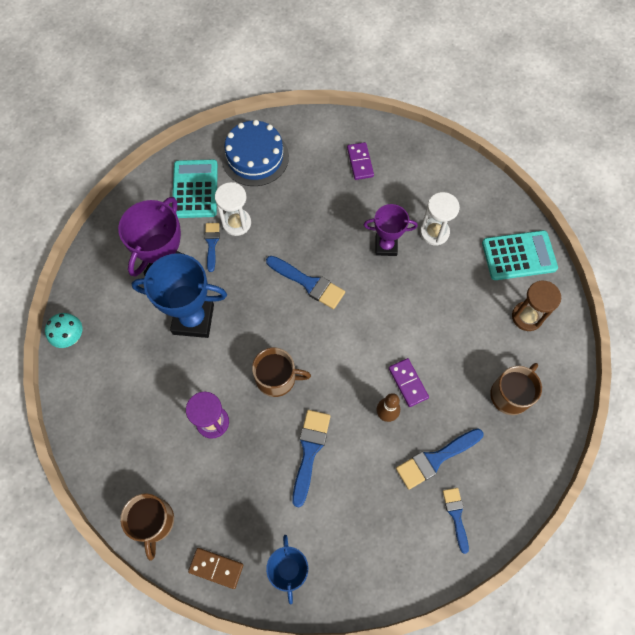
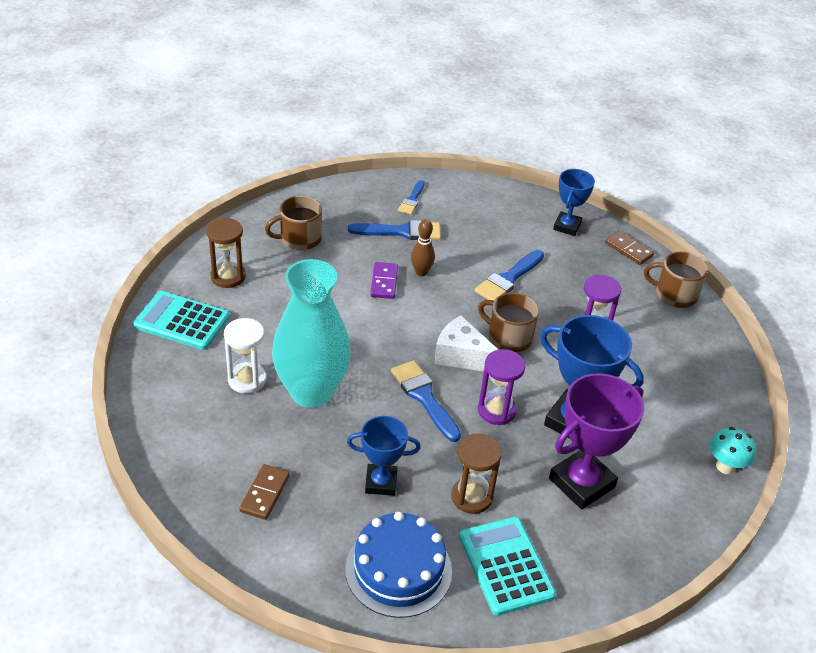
camera: 155 degrees left, 25 degrees down
brown mug [120,493,174,561] -> brown mug turned 90 degrees counterclockwise [644,252,708,308]
turquoise calculator [172,159,218,218] -> turquoise calculator turned 135 degrees clockwise [459,517,556,616]
blue brush [205,223,220,272] -> none
white hourglass [215,182,251,236] -> brown hourglass [451,434,502,514]
purple domino [347,142,374,180] -> brown domino [239,464,290,520]
purple trophy [364,204,418,256] -> turquoise vase [272,259,351,408]
none -> blue trophy [347,416,421,496]
none -> white cheese [434,316,498,372]
none -> purple hourglass [478,349,525,425]

